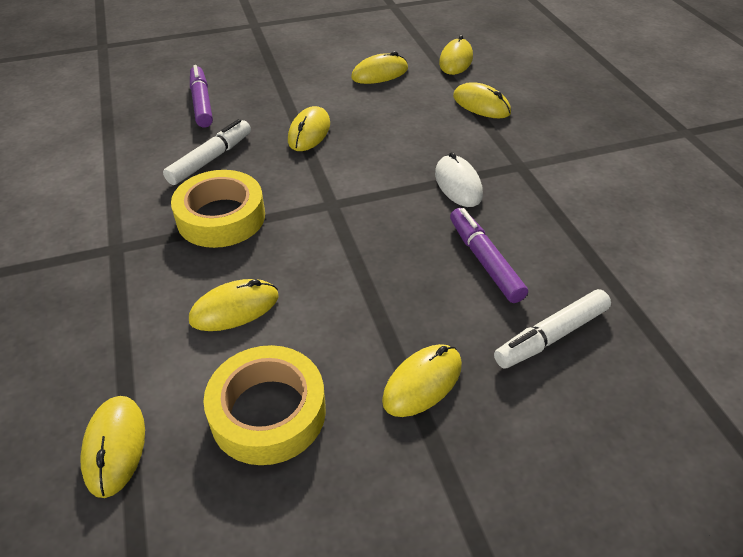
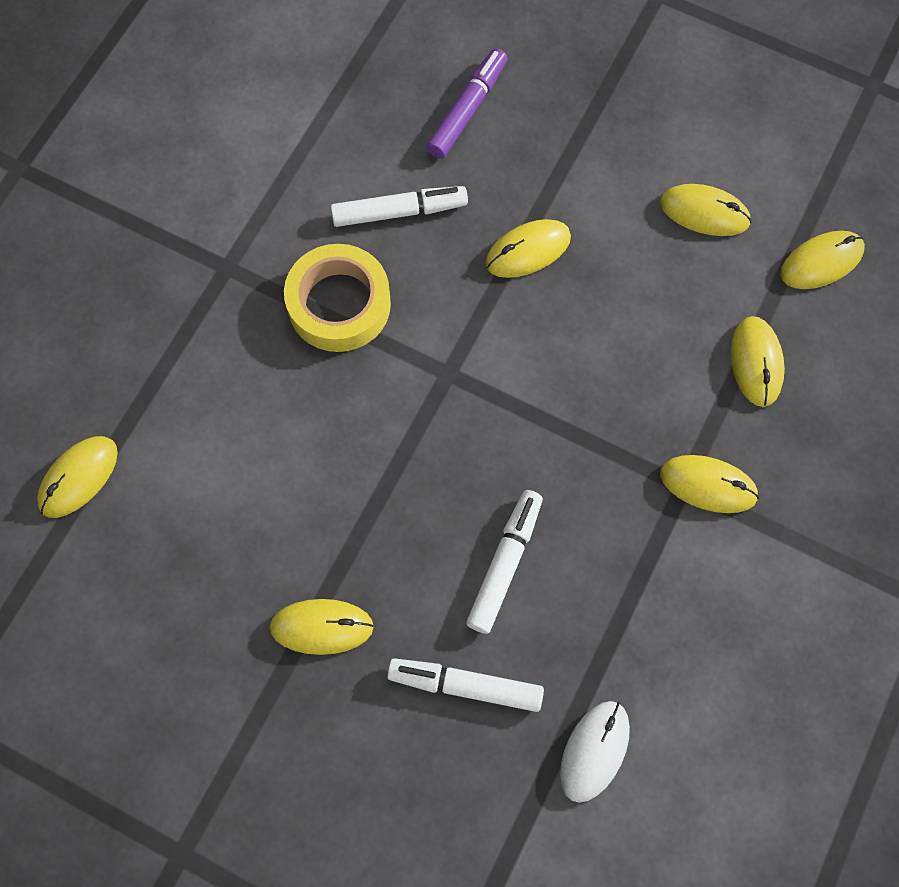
camera: 45 degrees right, 25 degrees up
yellow mouse [189,279,279,331] -> yellow mouse moved to [660,455,759,513]
yellow tape [204,345,326,465] -> none
white mouse [435,152,483,207] -> white mouse moved to [560,701,630,803]
purple marker [450,208,528,303] -> white marker [466,490,543,634]

